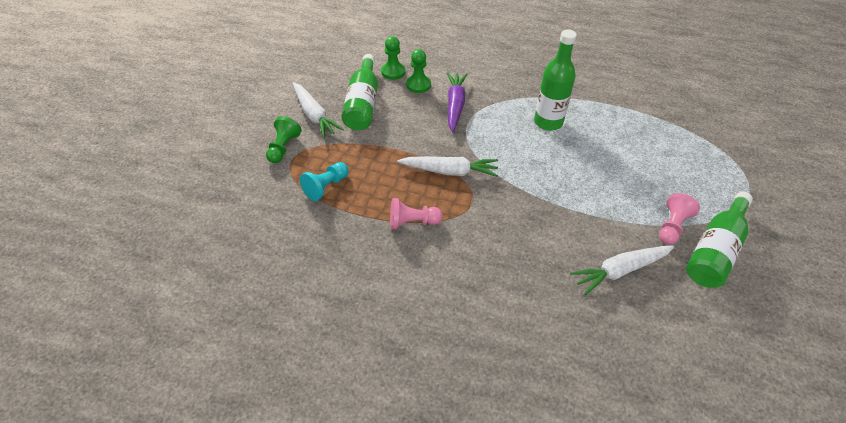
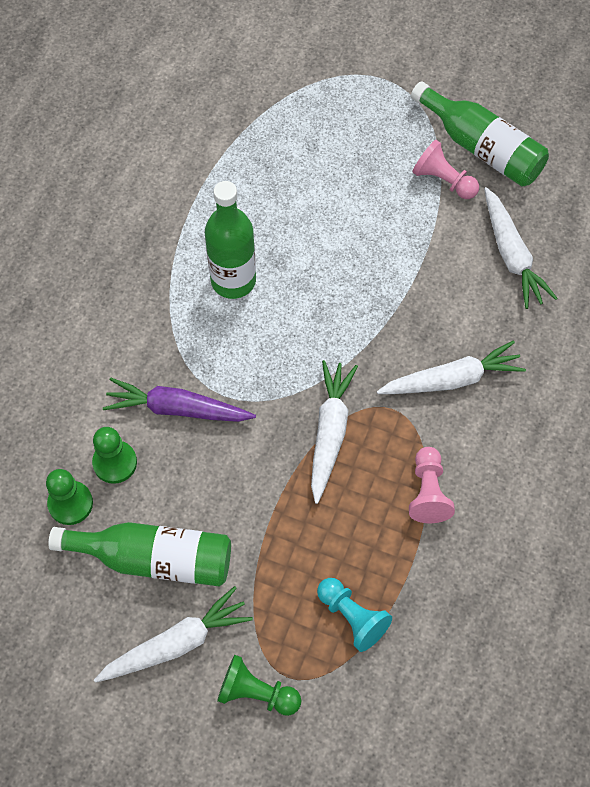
camera: 85 degrees left, 15 degrees up
none -> white carrot [377,341,526,394]

